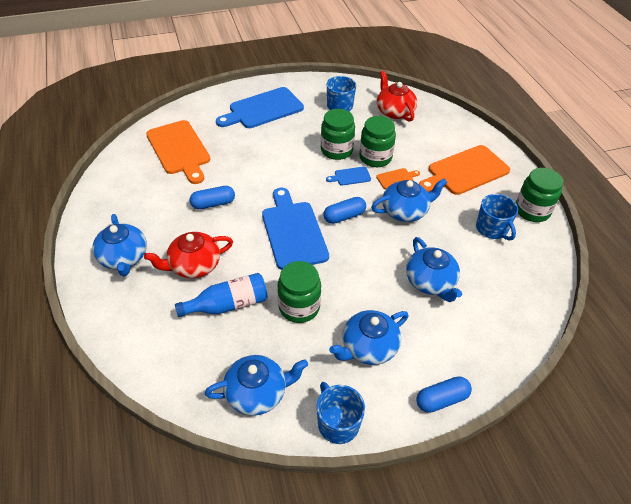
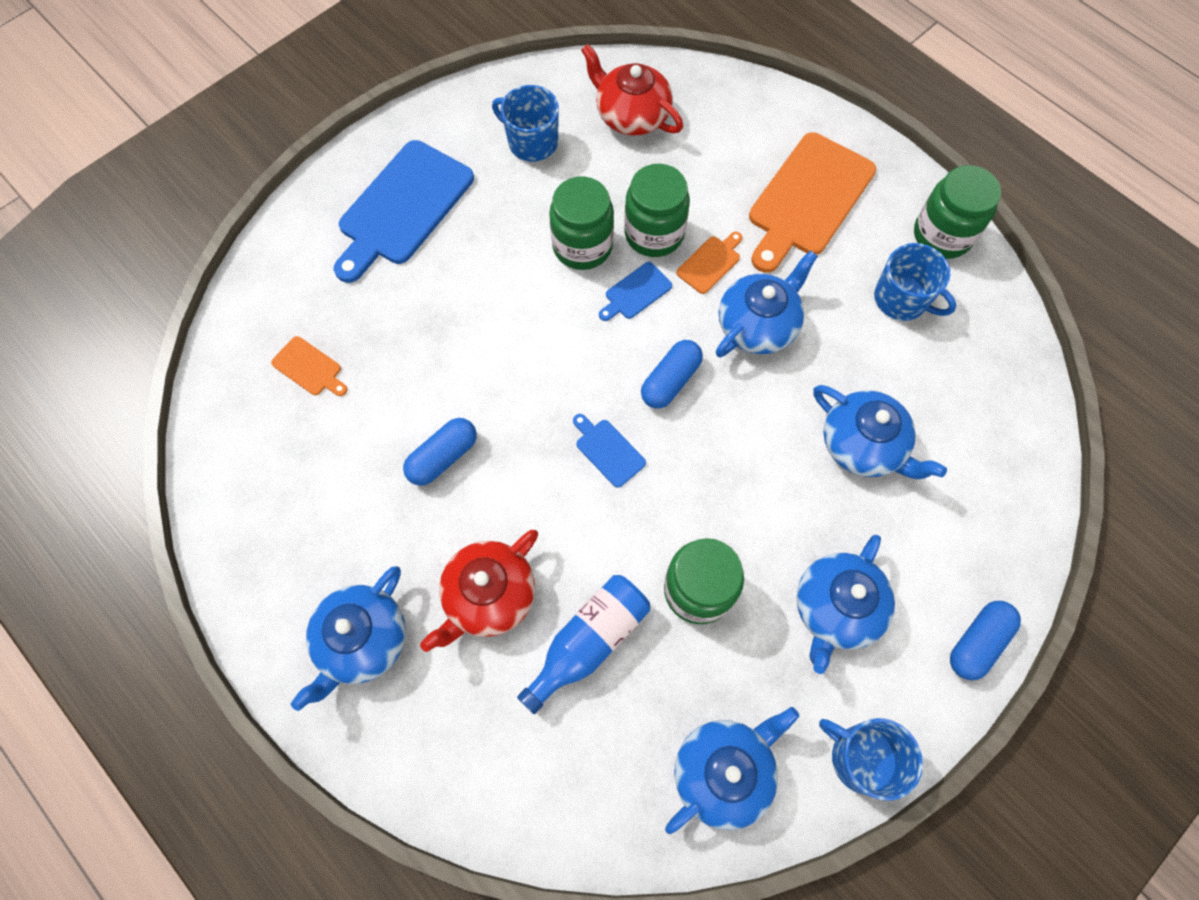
camera: 25 degrees left, 20 degrees up
blue teapot [92,214,147,276] -> blue teapot turned 75 degrees clockwise [290,566,406,711]
orange cutting board [146,120,210,184] -> orange cutting board [271,336,348,396], size x0.45
blue cutting board [262,188,329,270] -> blue cutting board [573,414,646,488], size x0.45

